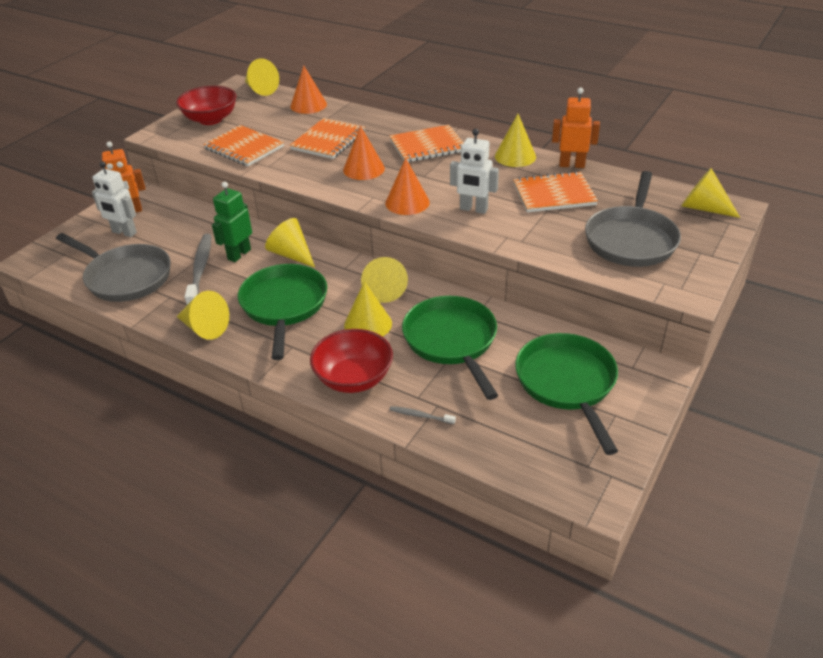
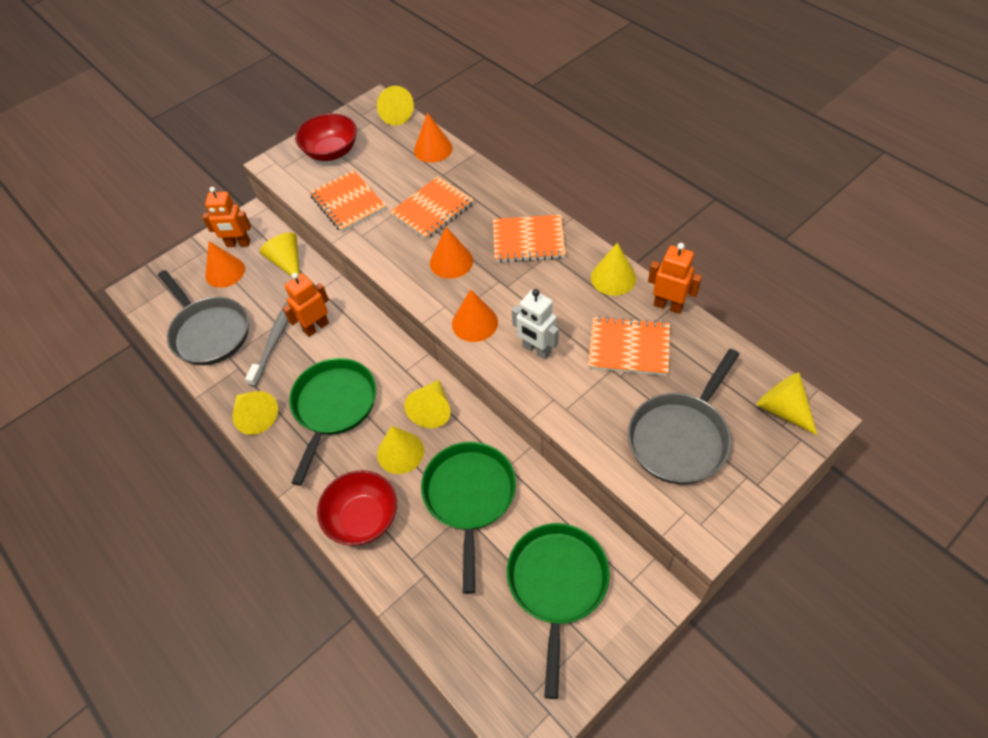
camera: 20 degrees right, 15 degrees up
white robot [92,161,137,237] -> orange cone [205,241,245,288]
green robot [212,182,252,262] -> orange robot [283,273,329,337]
yellow cone [265,218,315,267] -> yellow cone moved to [260,233,300,276]
grey toothbrush [389,406,456,424] -> none

